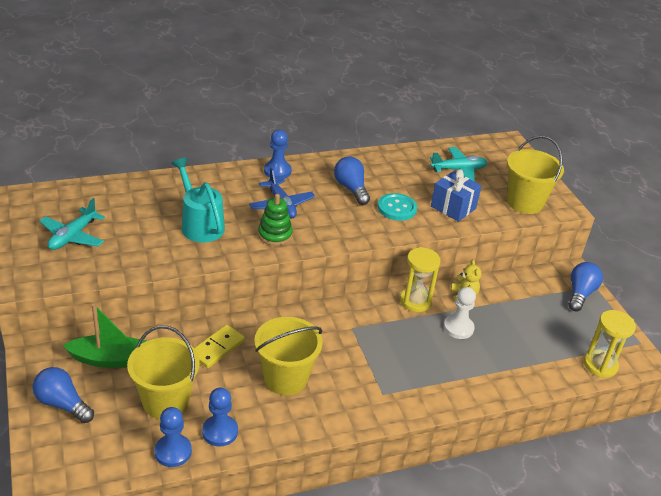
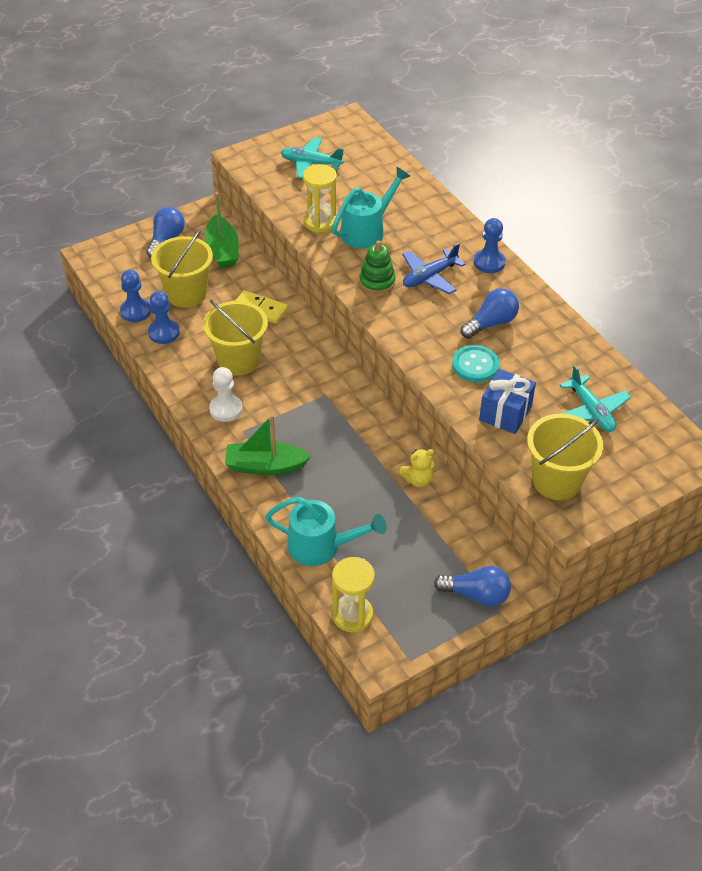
camera: 80 degrees right, 10 degrees up
yellow hourglass [400,247,441,312] -> yellow hourglass moved to [303,164,337,233]
white pawn [444,287,476,339] -> white pawn moved to [209,367,242,422]
none -> green boat [225,414,311,475]
none -> turquoise watering can [265,497,387,566]

